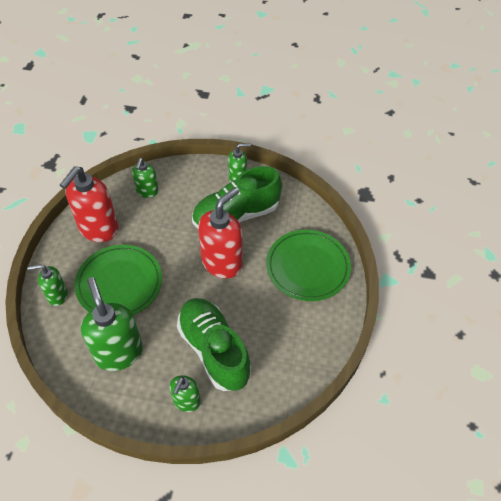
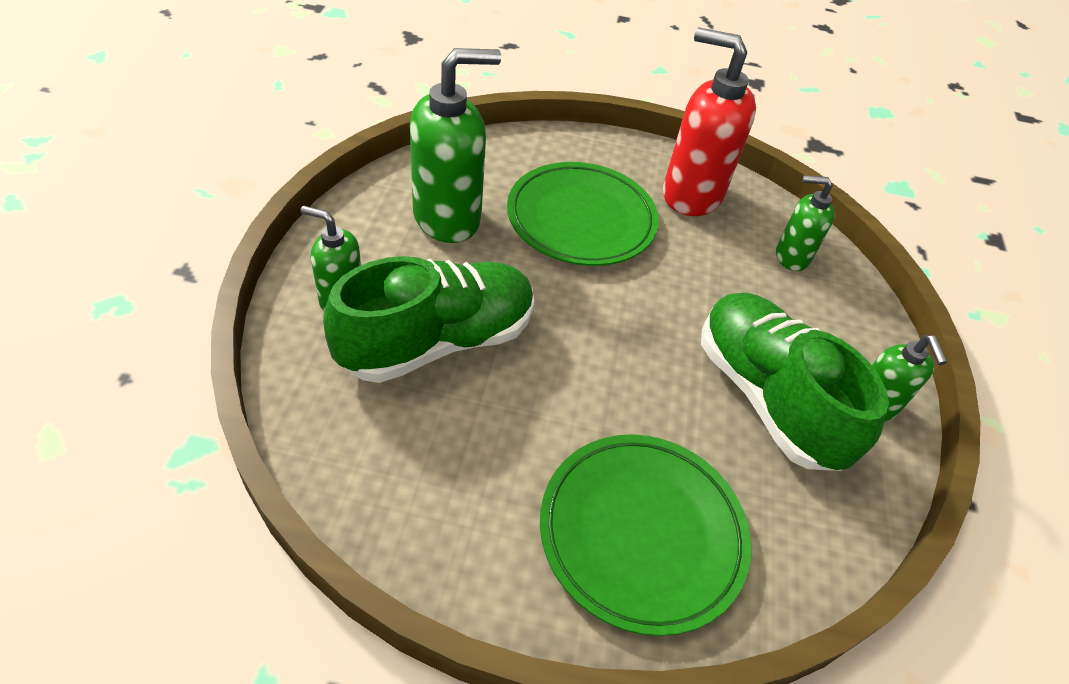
camera: 85 degrees right, 5 degrees down
green soap dispenser [27,264,68,306] -> none
red soap dispenser [198,187,243,279] -> none

